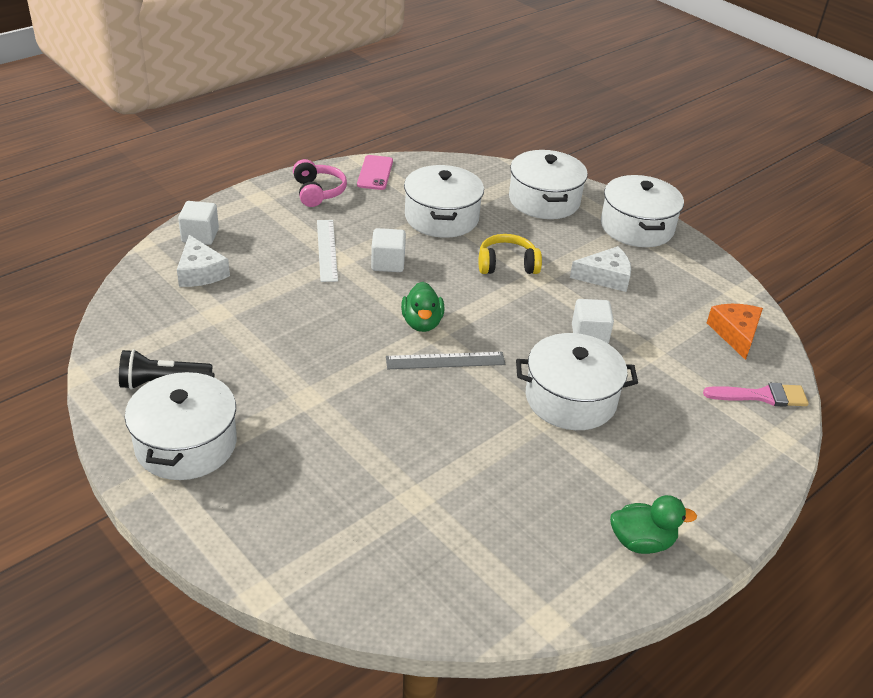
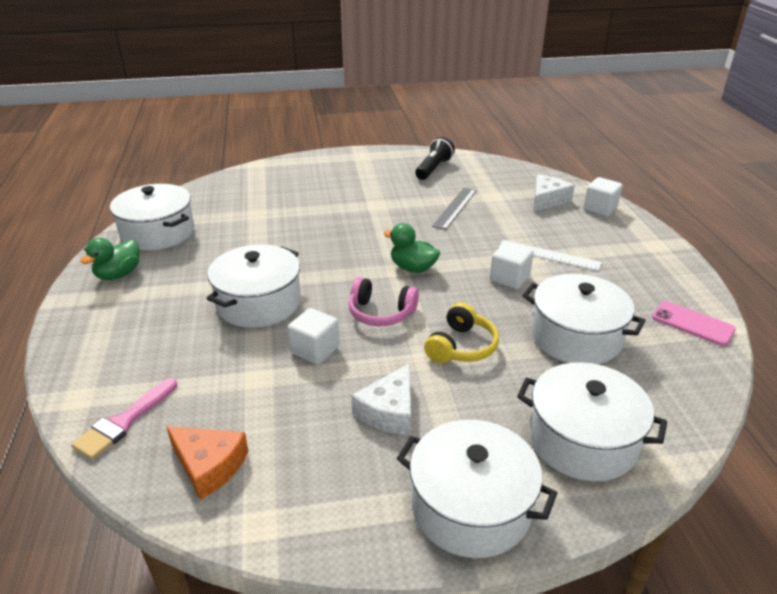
camera: 125 degrees right, 5 degrees down
white pot [125,370,237,480] -> white pot moved to [110,184,194,251]
white cheese [177,235,230,287] -> white cheese turned 120 degrees clockwise [533,175,575,212]
pink headphones [293,159,347,207] -> pink headphones moved to [349,277,419,326]
grey ruler [386,352,506,369] -> grey ruler moved to [432,188,477,230]

